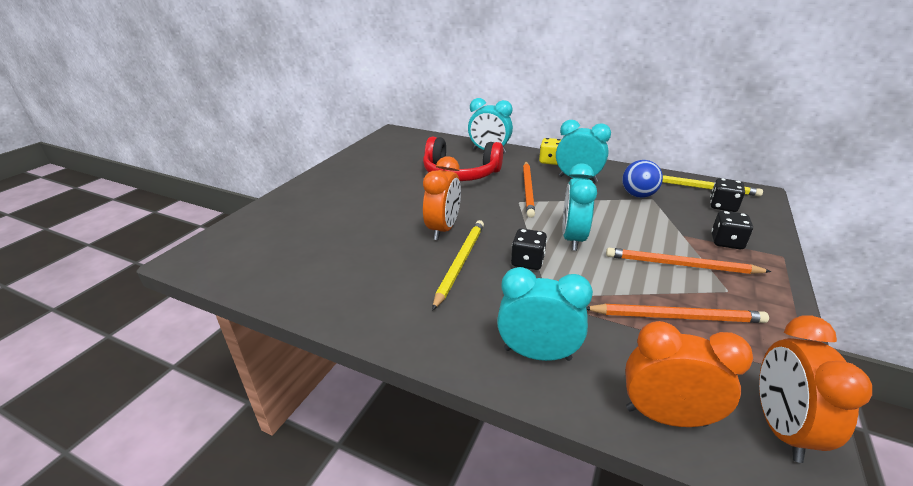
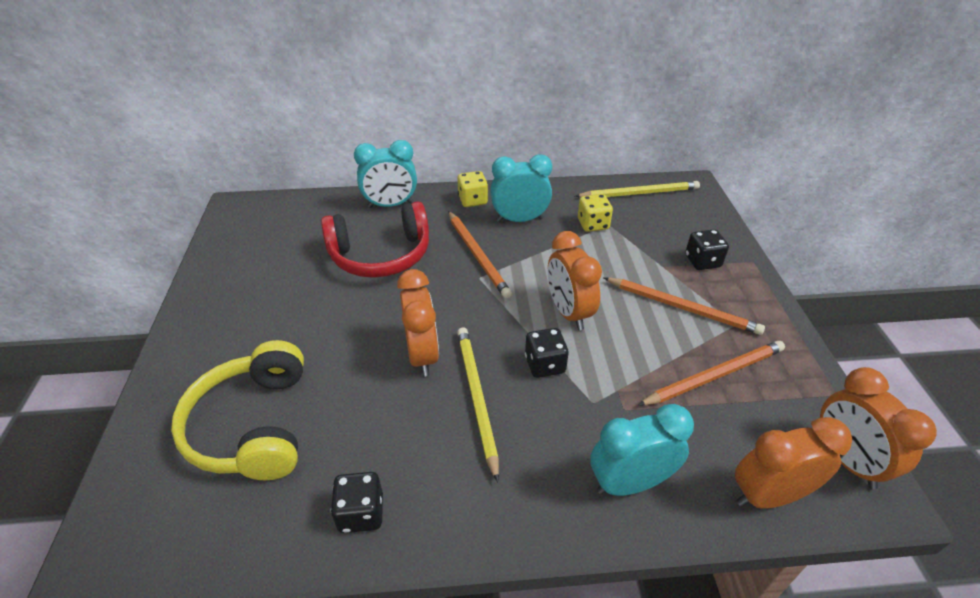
camera: 30 degrees left, 10 degrees up
turquoise clock [563,163,597,251] -> orange clock [548,231,602,330]
orange pencil [606,248,772,274] -> orange pencil turned 135 degrees counterclockwise [603,277,765,335]
blue ball [622,160,663,198] -> yellow dice [578,194,613,232]
black dice [710,178,745,212] -> black dice moved to [331,472,383,533]
none -> yellow headphones [171,340,304,480]

